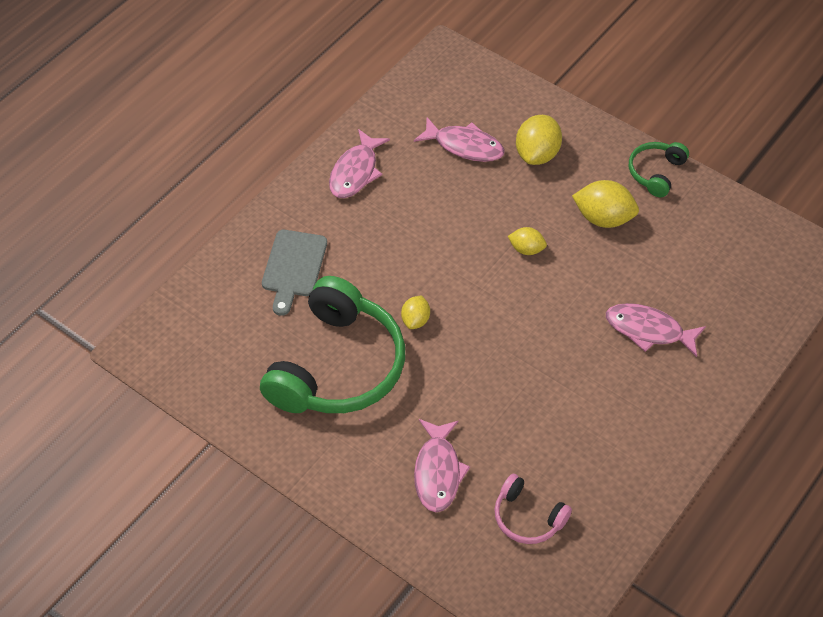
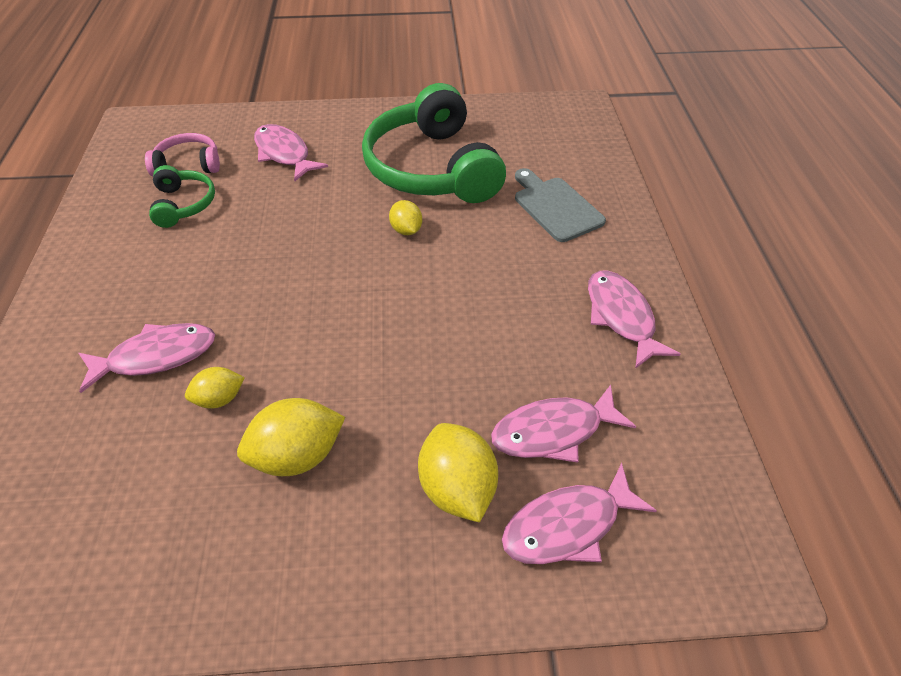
camera: 140 degrees right, 5 degrees down
yellow lemon [508,227,547,255] -> yellow lemon moved to [185,367,245,409]
green headphones [629,142,689,197] -> green headphones moved to [149,165,215,228]
none -> pink fish [502,463,657,564]

